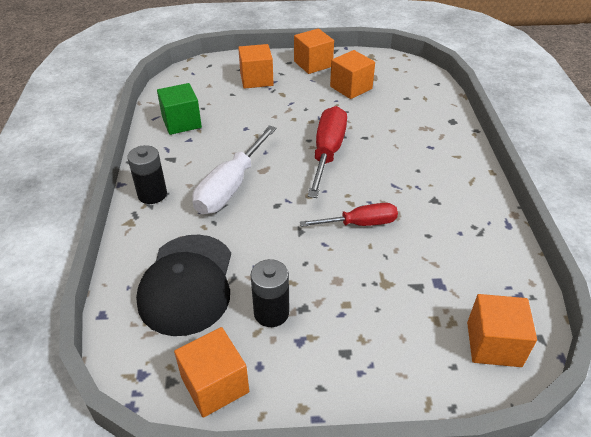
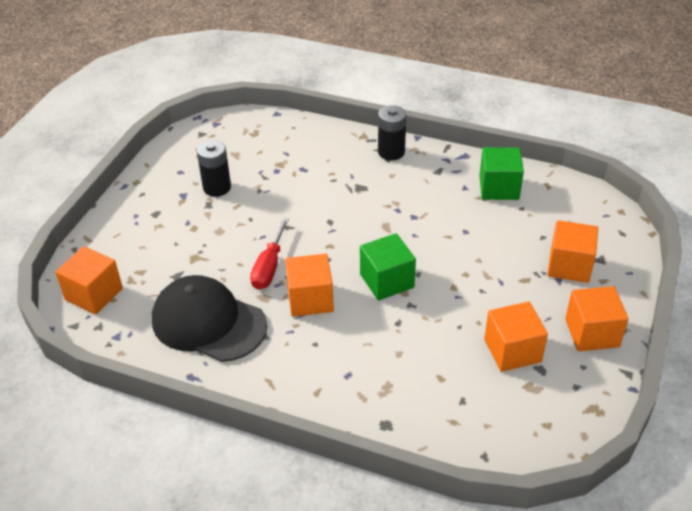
camera: 115 degrees right, 0 degrees up
black cap [136,235,231,336] -> black cap moved to [152,275,267,362]
orange cube [174,327,249,418] -> orange cube moved to [285,254,334,317]
white screwdriver [192,126,277,214] -> none
red screwdriver [308,106,347,198] -> green cube [360,233,416,300]

